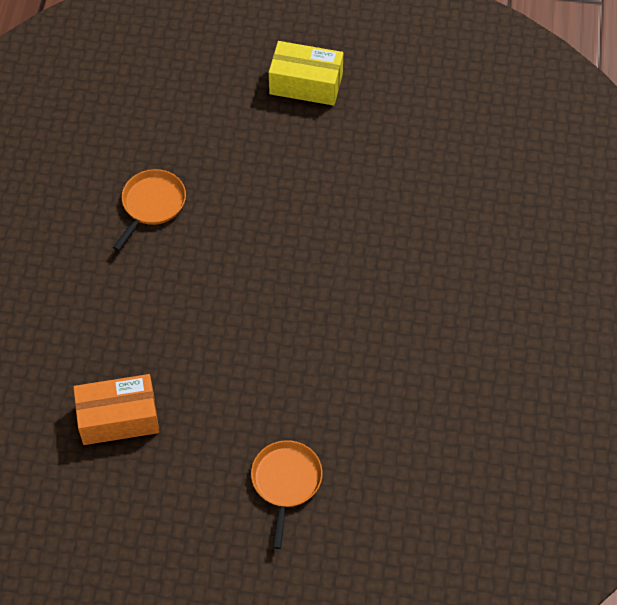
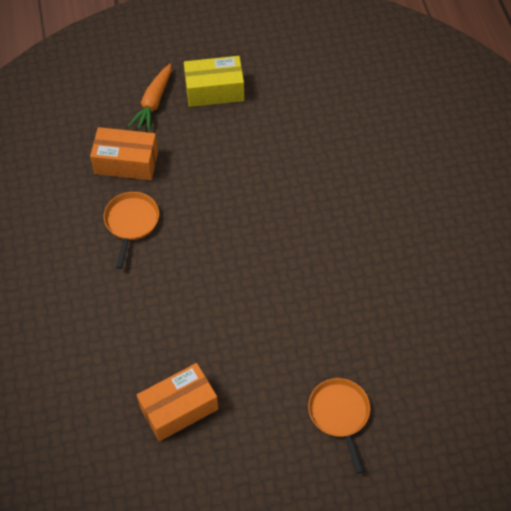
camera: 20 degrees left, 0 degrees up
none -> orange box [90,127,158,180]
none -> orange carrot [128,64,171,132]

